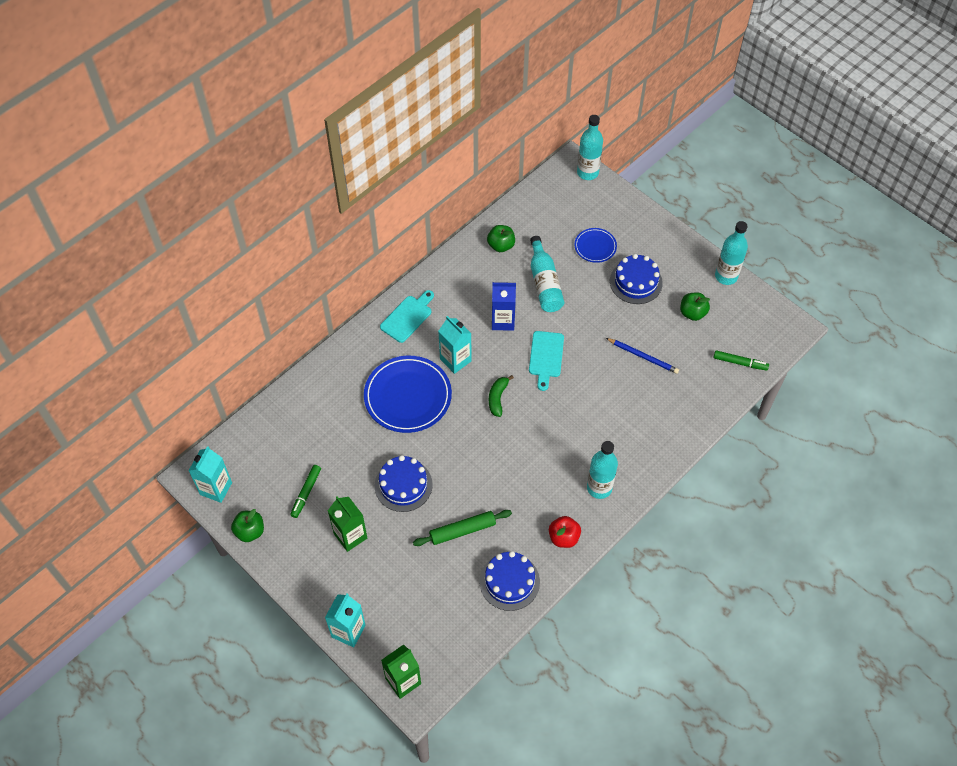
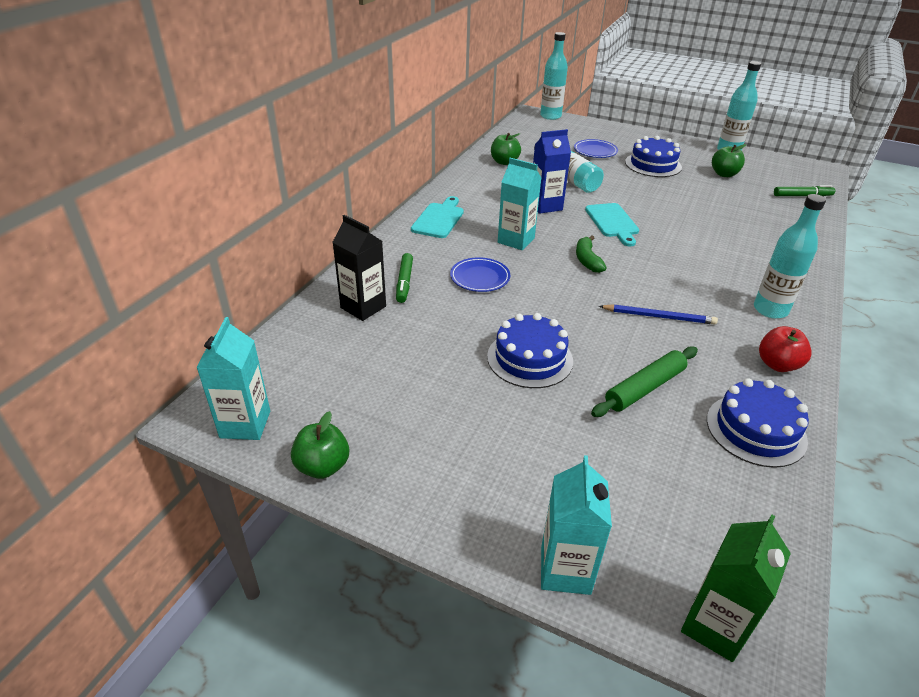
camera: 20 degrees left, 20 degrees down
green marker [290,465,321,518] -> green marker moved to [396,253,413,303]
green carton [328,497,367,552] -> none
blue plate [364,356,452,433] -> blue plate [450,257,510,292], size x0.52
blue pencil [606,338,679,374] -> blue pencil moved to [599,304,718,325]
none -> black carton [332,215,386,321]

